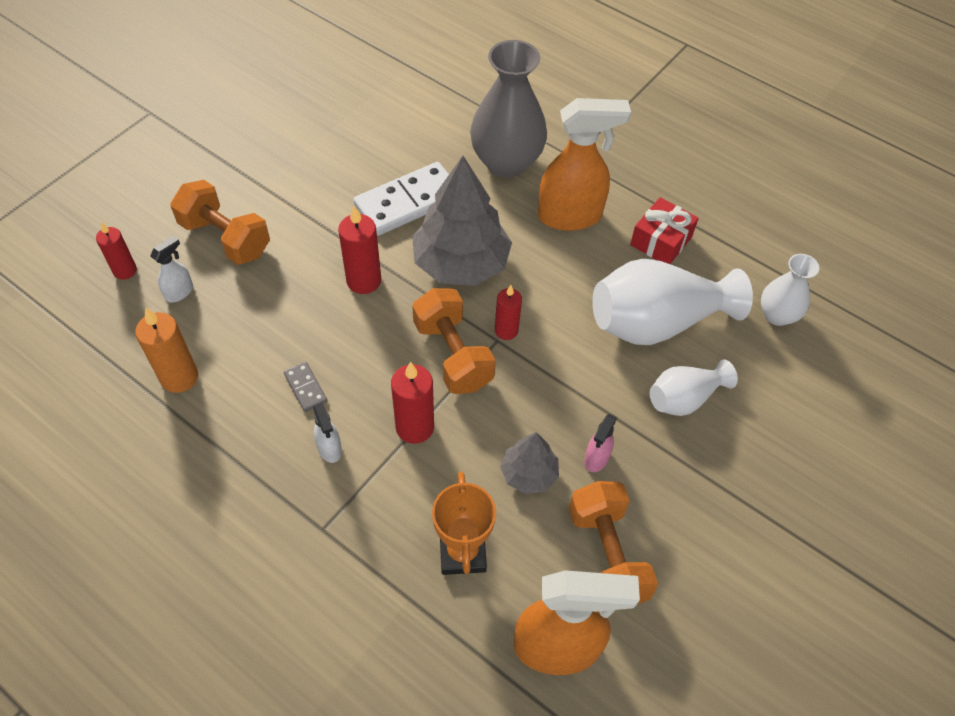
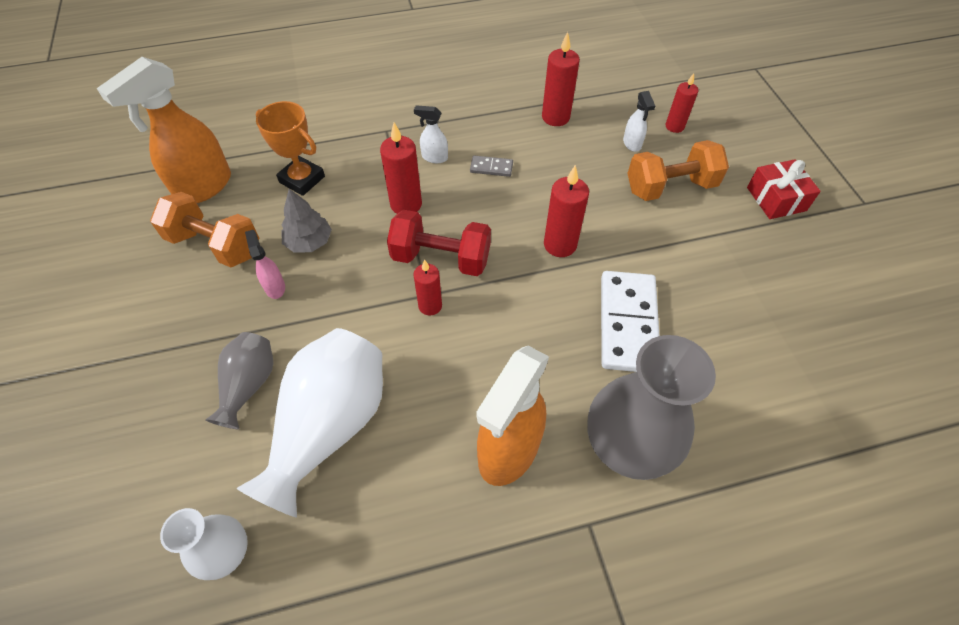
camera: 130 degrees right, 0 degrees up
orange candle [135,307,198,393] -> red candle [542,32,580,126]
grey tree [412,156,512,286] -> none
orange dumbbell [412,288,496,394] -> red dumbbell [387,210,491,276]
red gift [630,197,699,264] -> red gift moved to [747,159,821,219]
white vase [650,360,738,416] -> grey vase [205,332,273,429]

